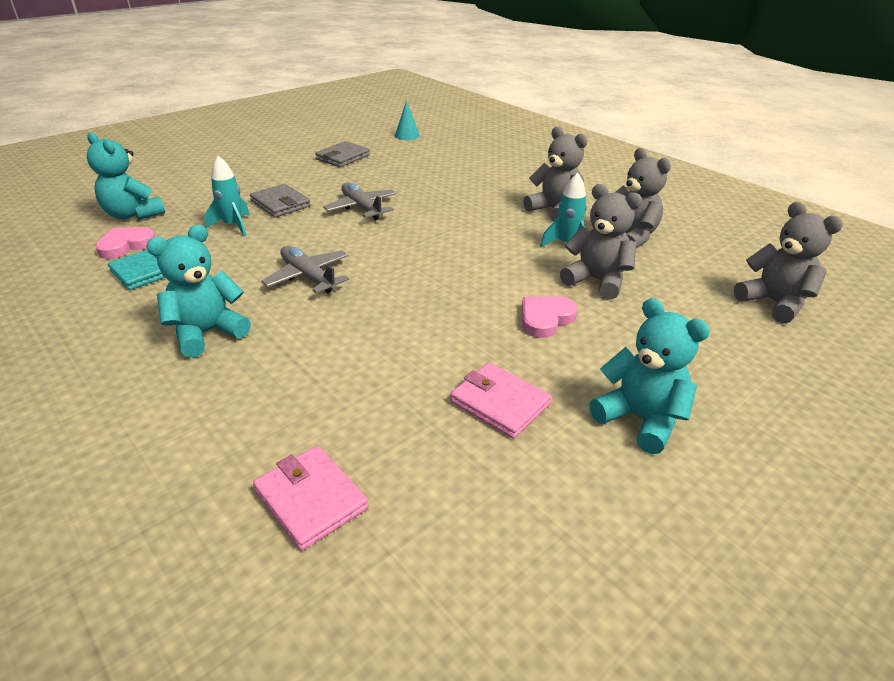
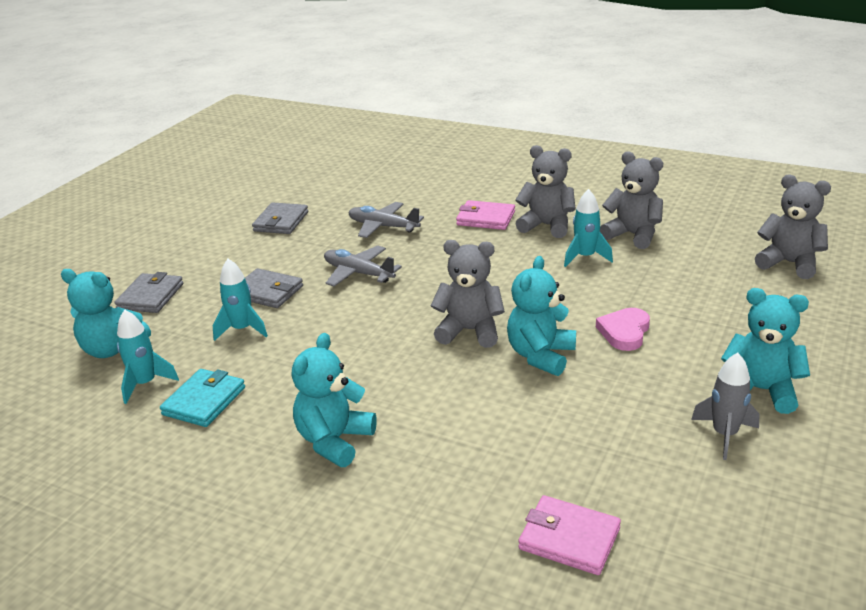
camera: 20 degrees left, 5 degrees down
pink heart [95,227,155,259] -> turquoise rocket [117,309,179,404]
grey plane [261,246,349,293] -> grey plane moved to [348,202,424,238]
turquoise cone [395,100,420,140] -> none
pink wallet [450,363,551,439] -> pink wallet moved to [456,200,515,230]
grey teddy bear [560,184,642,300] -> grey teddy bear moved to [431,240,505,348]
none -> grey wallet [114,272,183,313]
none -> turquoise teddy bear [507,256,576,376]
none -> grey rocket [691,353,759,460]

